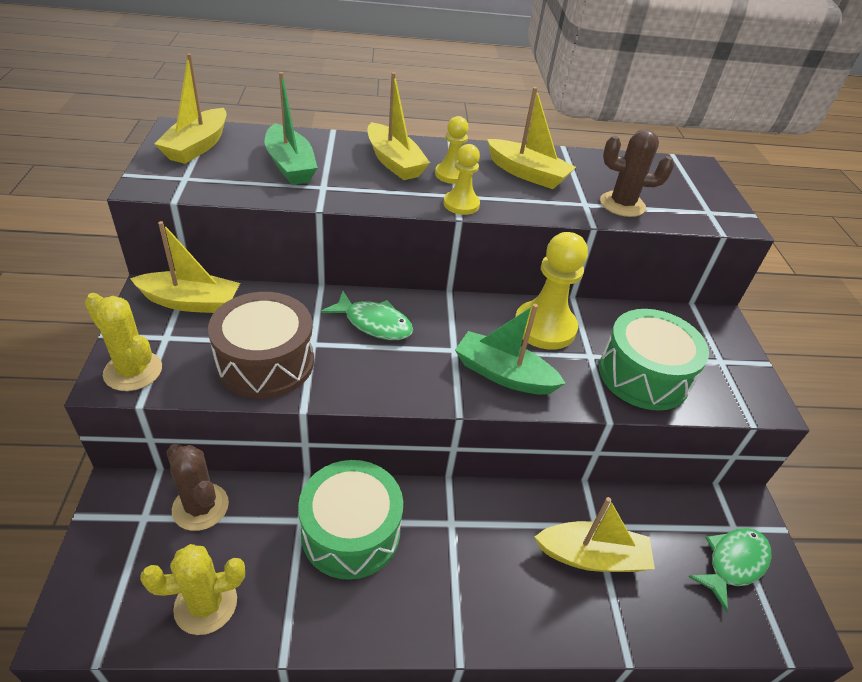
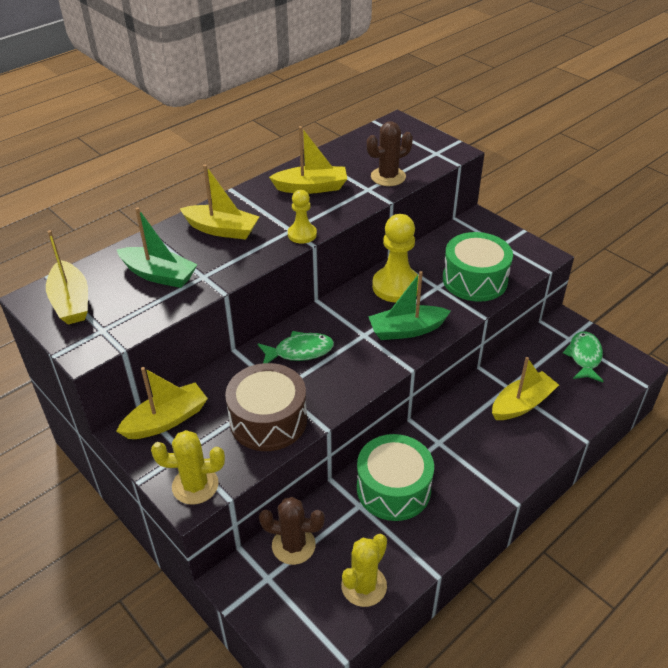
camera: 35 degrees left, 0 degrees up
yellow pawn [435,116,469,184] -> none

